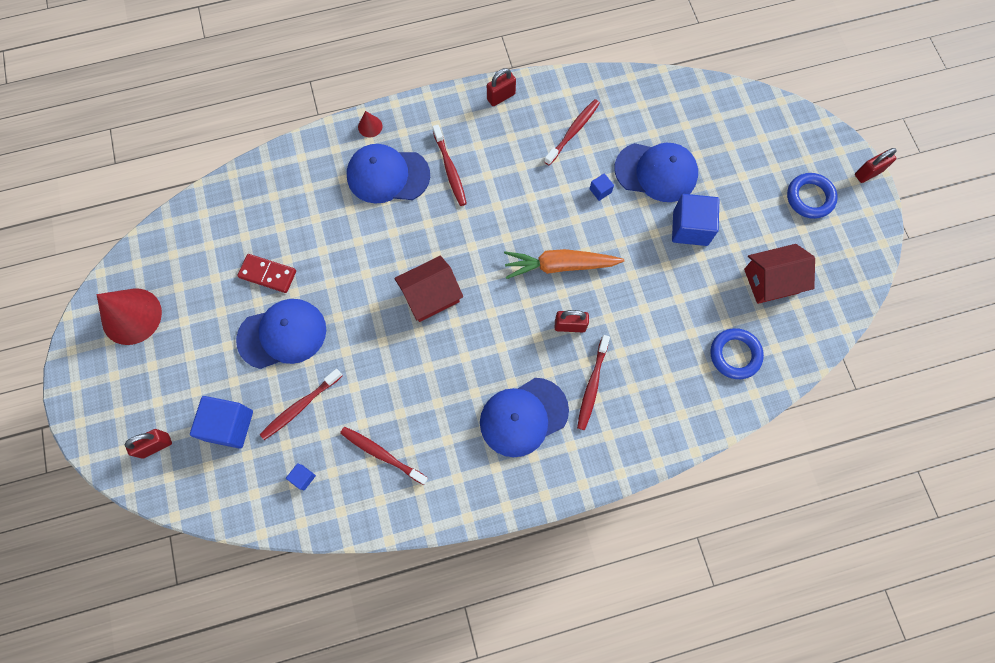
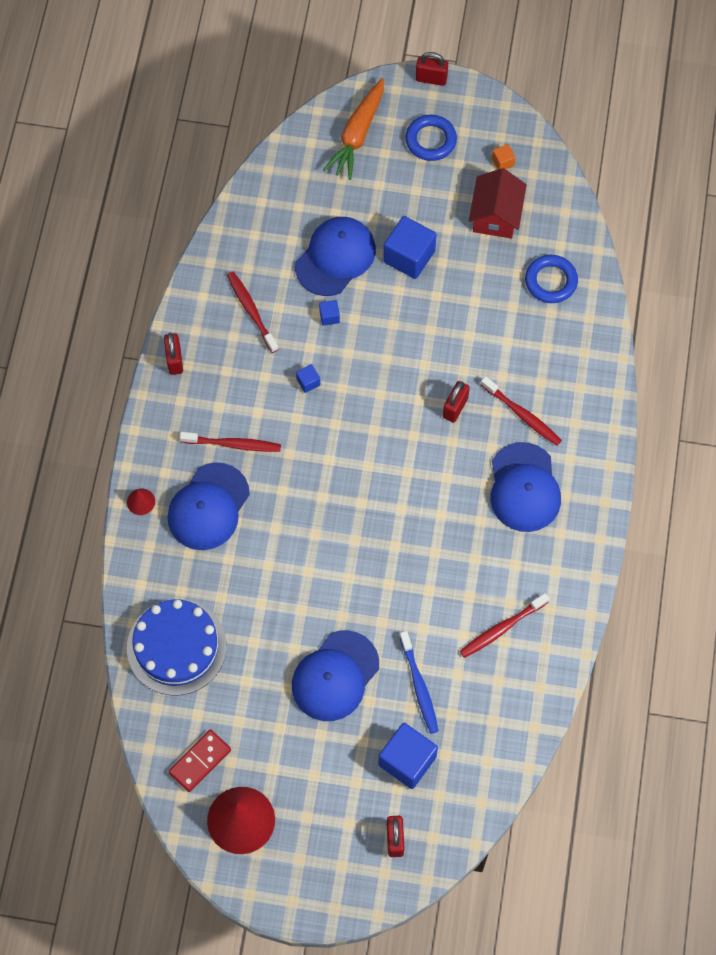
camera: 65 degrees left, 5 degrees down
blue cap [236,299,326,369] -> blue cap turned 150 degrees counterclockwise [292,630,379,721]
red domino [237,254,296,293] -> red domino moved to [168,729,231,792]
red toothbrush [260,369,342,440] -> blue toothbrush [399,631,438,734]
blue cube [286,463,316,490] -> blue cube moved to [296,364,320,393]
red house [394,256,463,322] -> none
orange carrot [504,249,625,279] -> orange carrot moved to [323,78,384,180]
red padlock [855,148,897,183] -> red padlock turned 75 degrees counterclockwise [416,52,448,86]
none -> blue cake [127,599,227,695]
none -> orange cube [492,144,516,169]

